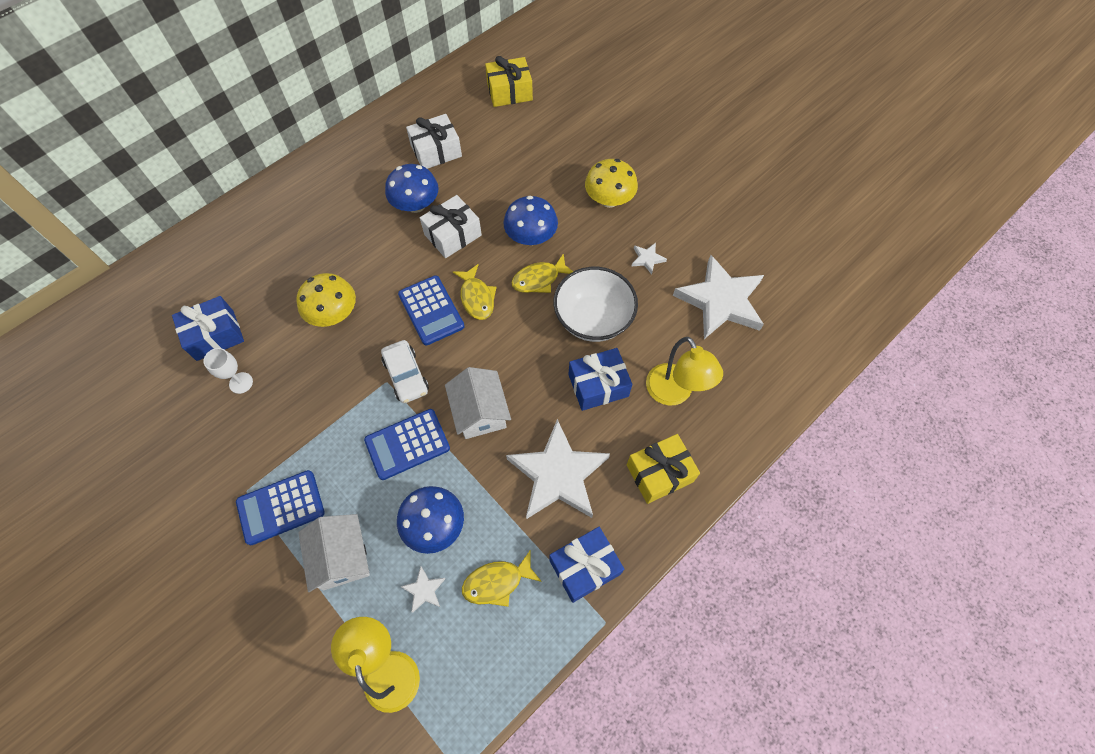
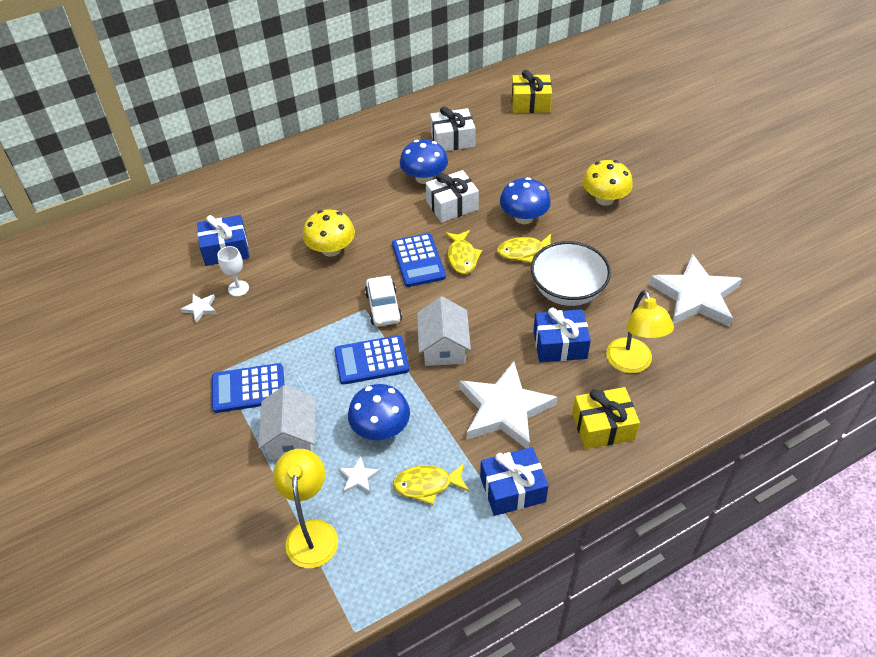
camera: 15 degrees right, 15 degrees down
white star [632,243,667,275] -> white star moved to [181,294,217,323]

